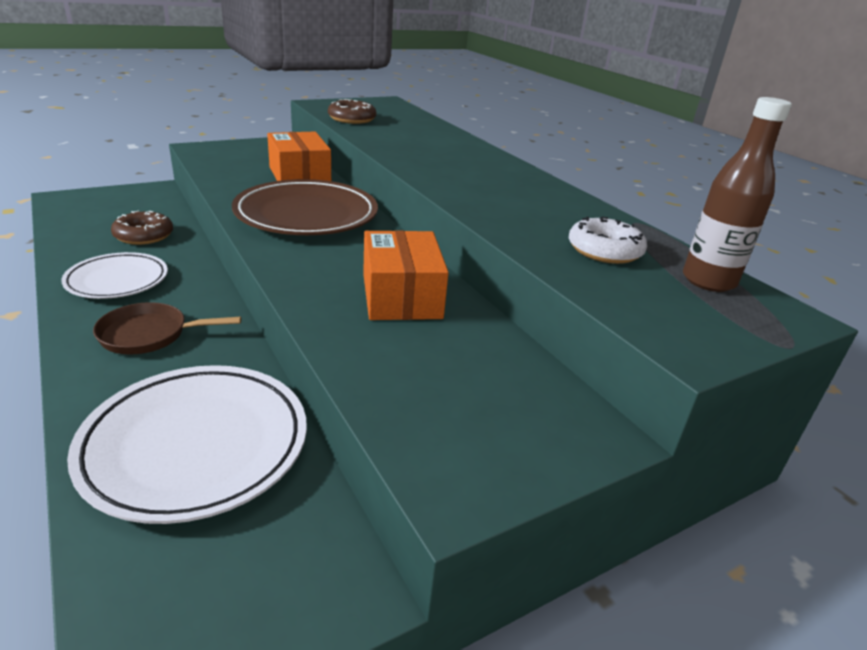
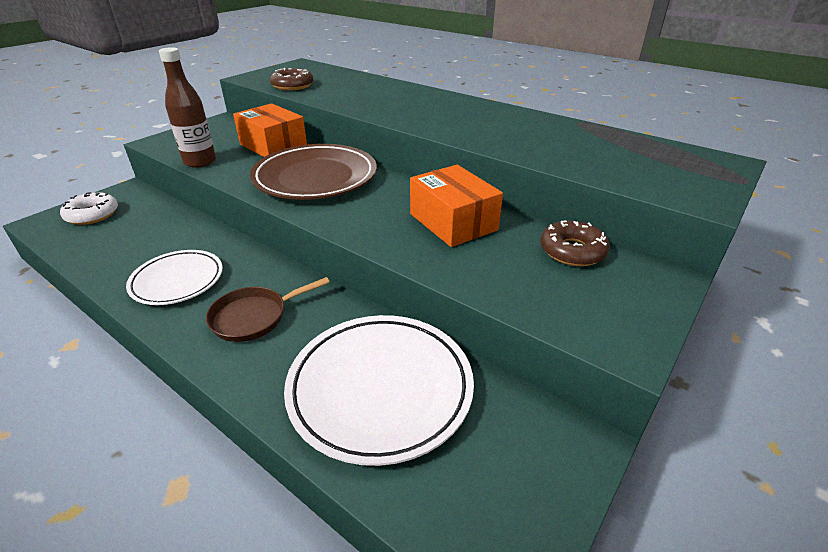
camera: 20 degrees left, 5 degrees up
brown donut [111,211,173,245] -> brown donut moved to [540,220,610,266]
white donut [569,217,647,264] -> white donut moved to [60,192,118,225]
brown bottle [683,97,792,292] -> brown bottle moved to [159,47,216,168]

